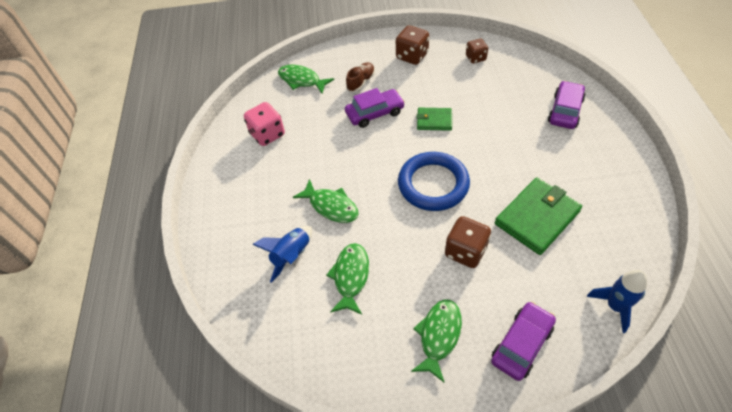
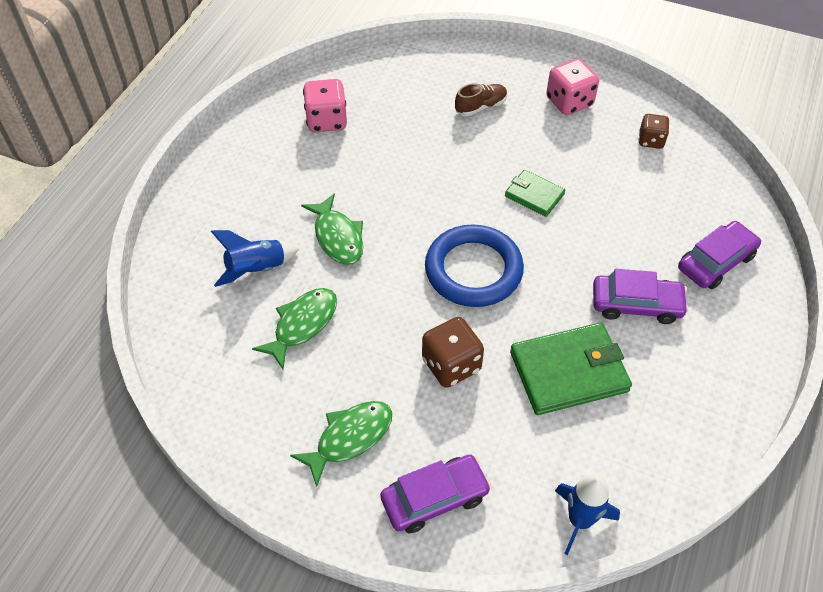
camera: 25 degrees right, 0 degrees up
green fish [278,64,334,94] -> none
purple car [345,88,405,128] -> purple car moved to [593,269,689,324]
brown dice [396,25,429,65] -> pink dice [546,58,599,115]

